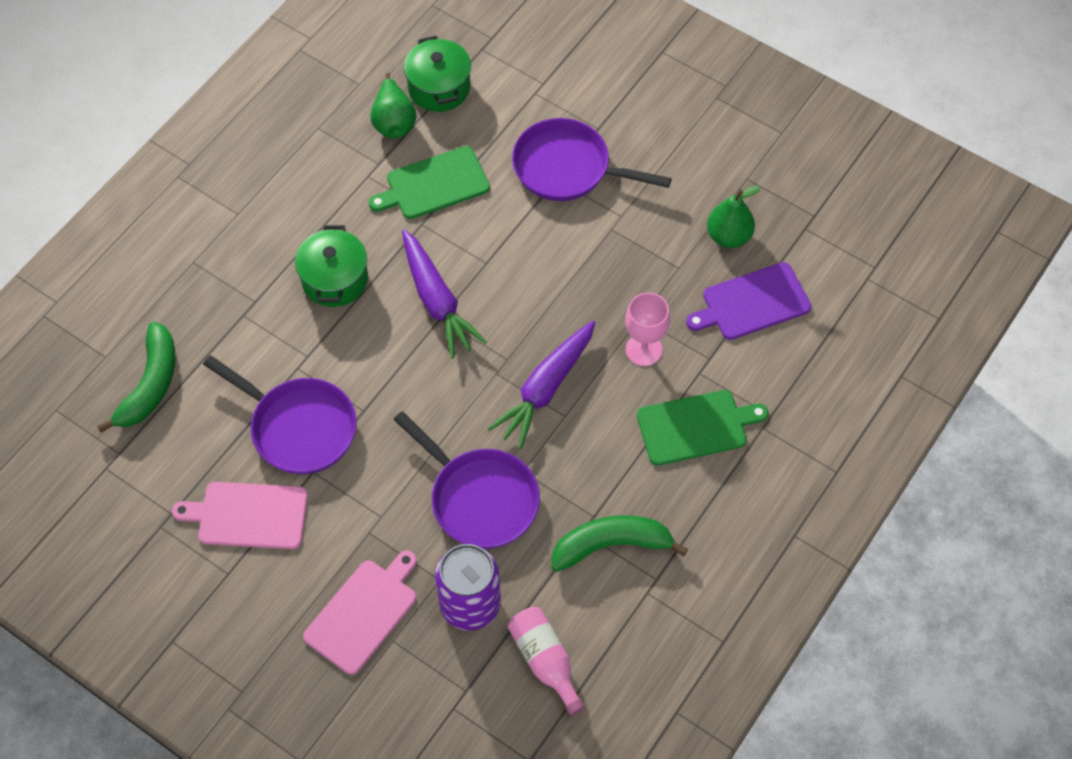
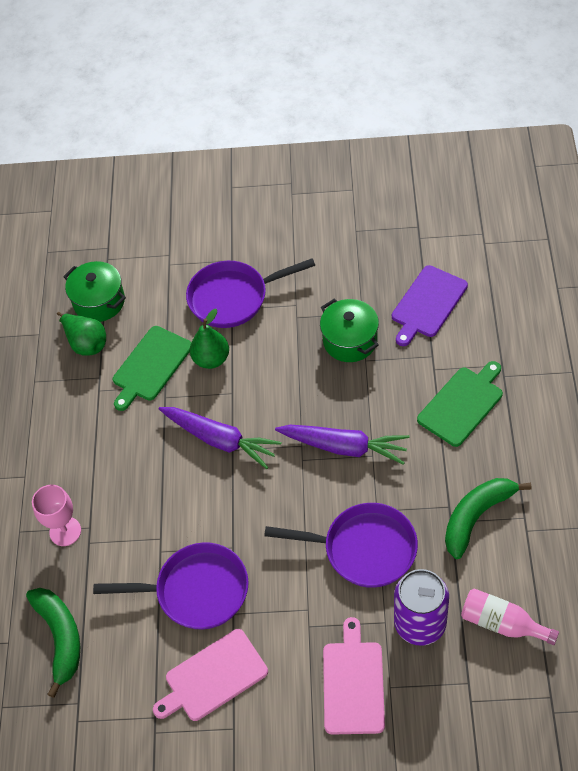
camera: 30 degrees left, 5 degrees down
green pot [295,225,368,307] -> green pot moved to [320,299,379,362]
purple carrot [488,321,595,449] -> purple carrot turned 75 degrees counterclockwise [275,425,409,465]
pink goblet [625,292,670,366] -> pink goblet moved to [32,485,81,546]
green pear [707,186,760,248] -> green pear moved to [190,309,229,369]

